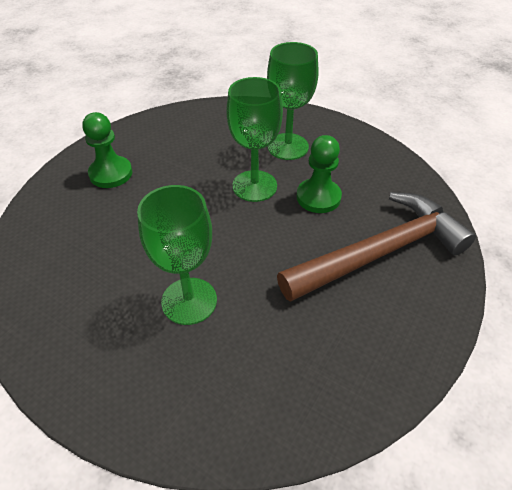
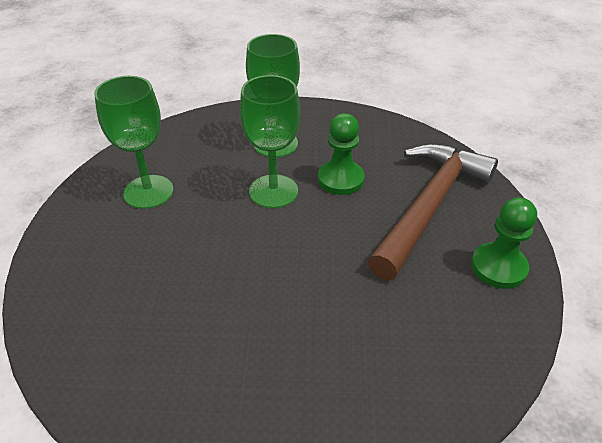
camera: 30 degrees left, 5 degrees down
green pawn [82,112,132,188] -> green pawn moved to [471,197,537,289]
green goblet [137,185,217,325] -> green goblet moved to [94,76,174,209]

